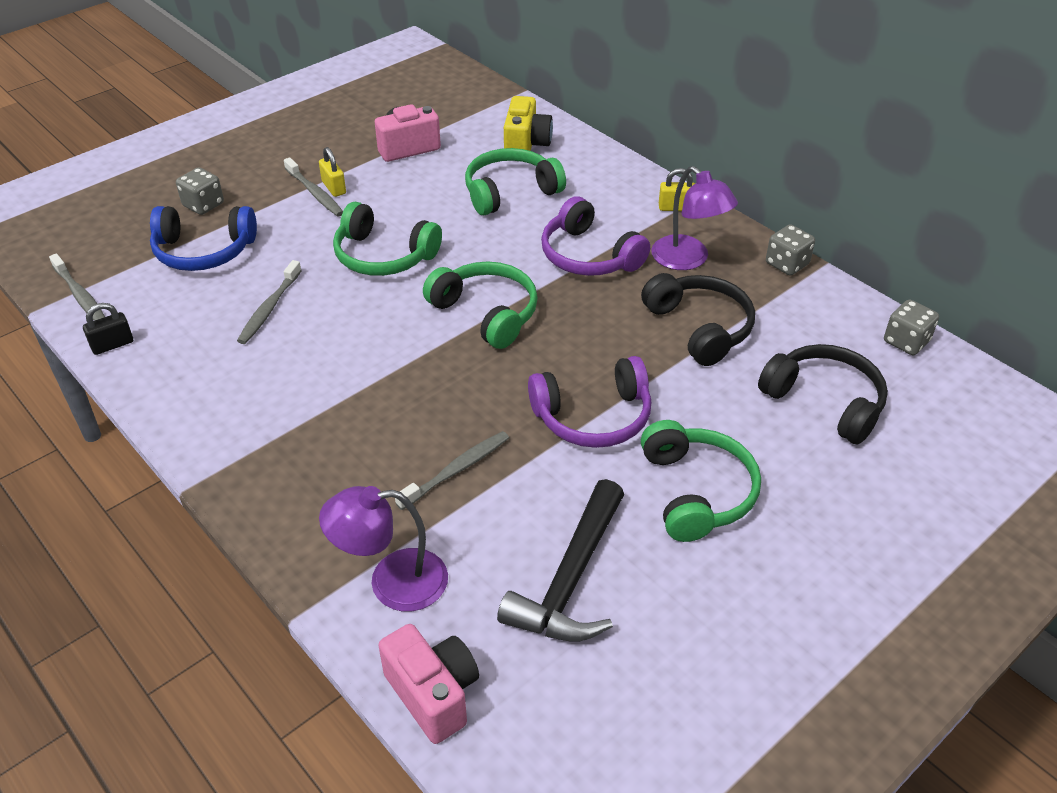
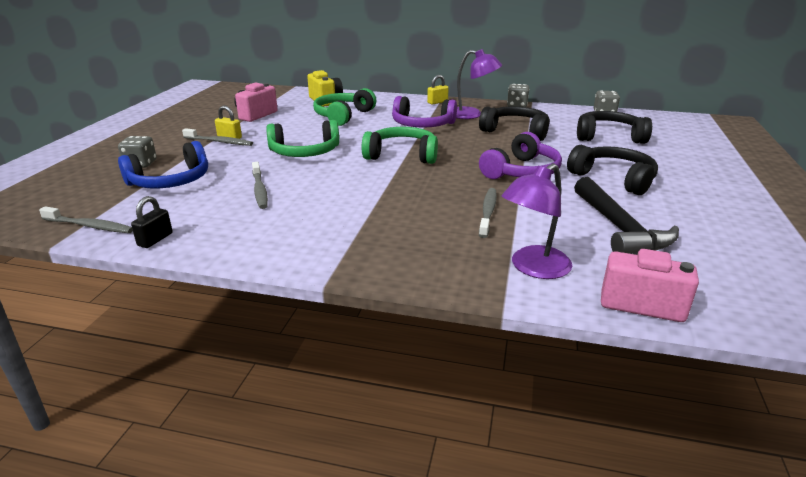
camera: 35 degrees left, 15 degrees down
green headphones [641,420,761,542] -> black headphones [567,145,658,195]

